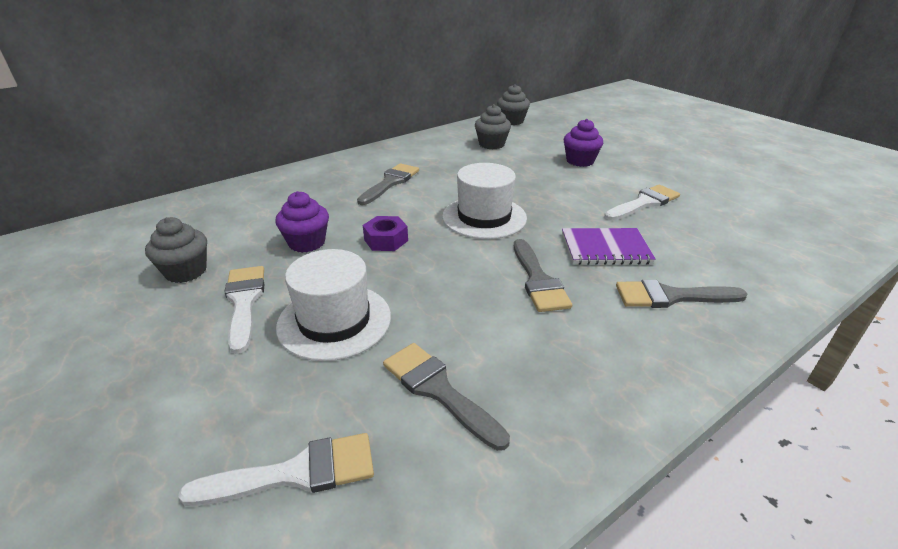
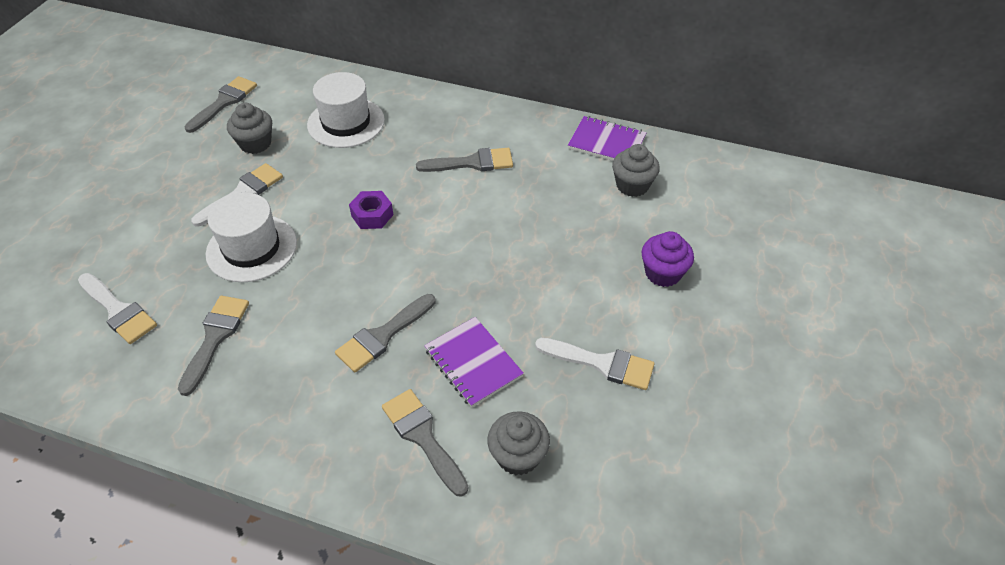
camera: 55 degrees right, 15 degrees up
purple cupcake [275,191,329,253] -> none
white hat [442,163,527,239] -> white hat moved to [307,72,385,148]
grey cupcake [497,84,530,125] -> grey cupcake moved to [487,412,550,476]
none -> grey brush [184,76,257,133]
none -> purple notebook [568,116,647,161]

